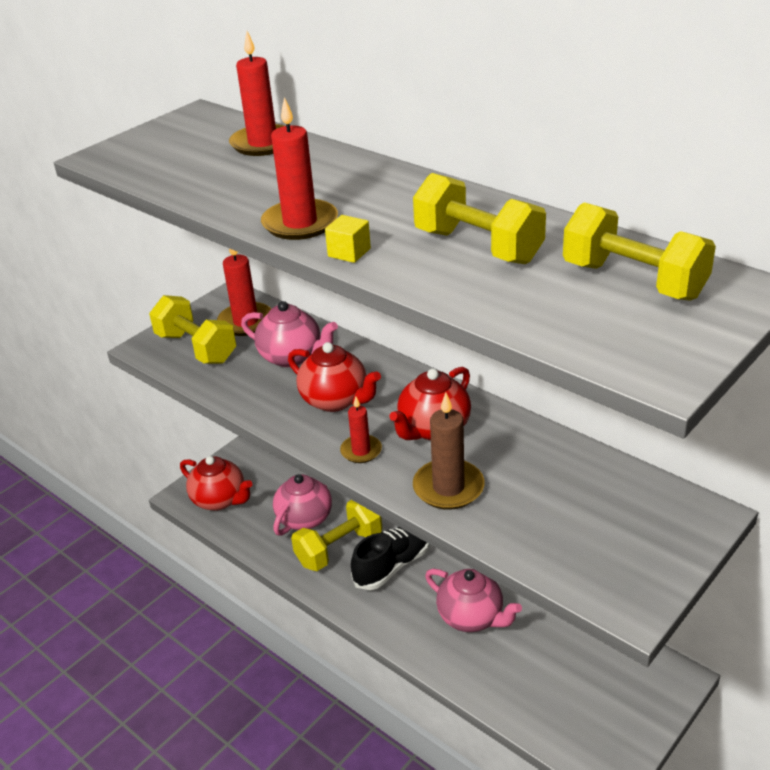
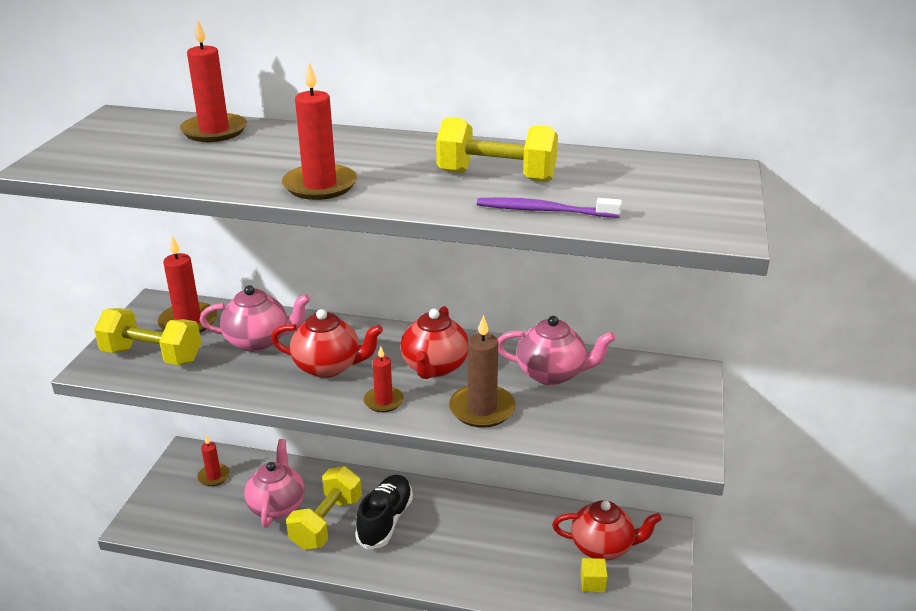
camera: 30 degrees left, 5 degrees down
red teapot [180,456,252,510] -> red teapot moved to [552,500,662,561]
yellow cube [325,215,371,263] -> yellow cube moved to [580,558,608,592]
pink teapot [425,569,522,632] -> pink teapot moved to [498,316,615,385]
yellow dumbbell [563,202,716,301] -> none
none -> red candle [197,435,230,486]
none -> purple toothbrush [477,197,622,218]

